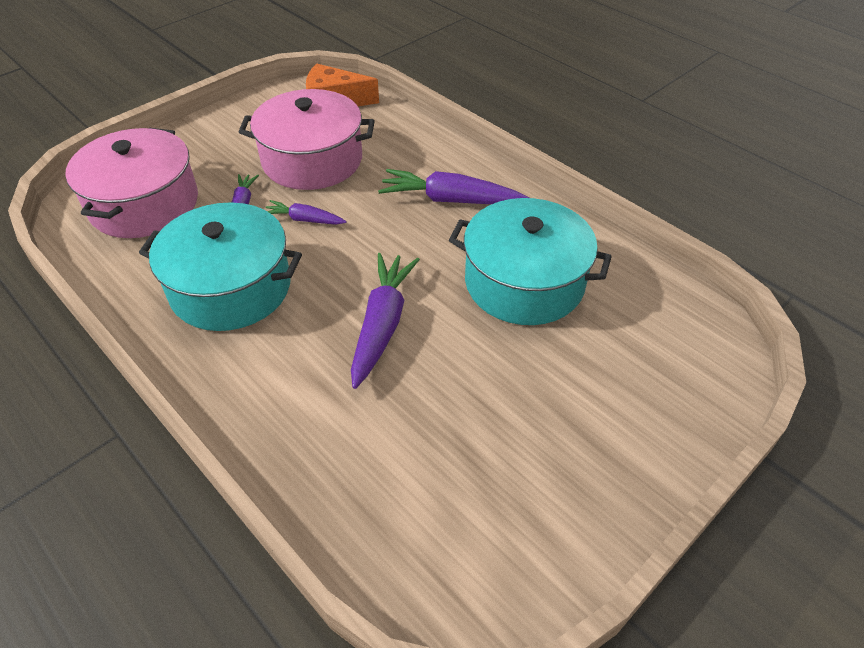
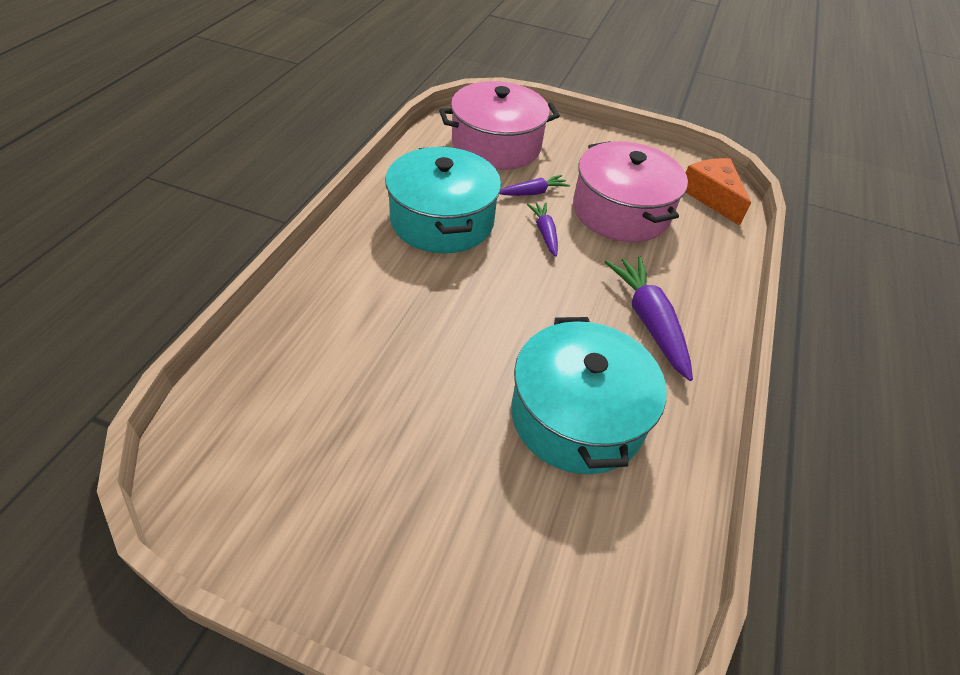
camera: 60 degrees right, 0 degrees up
purple carrot [351,253,420,389] -> none

